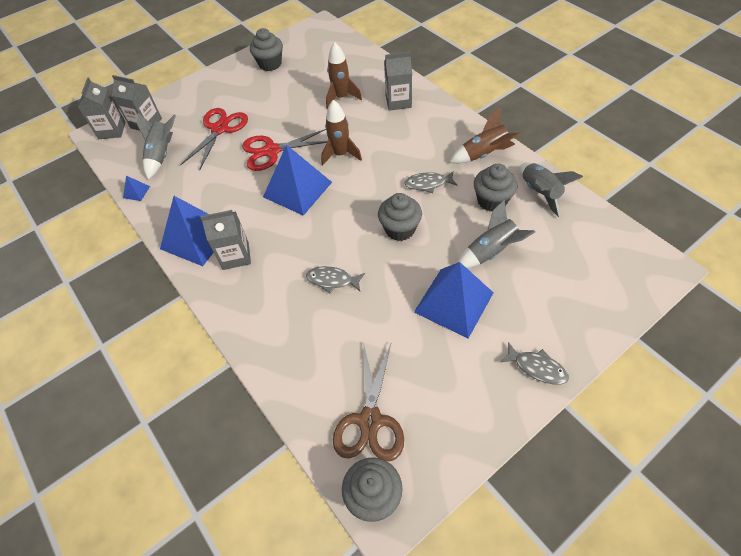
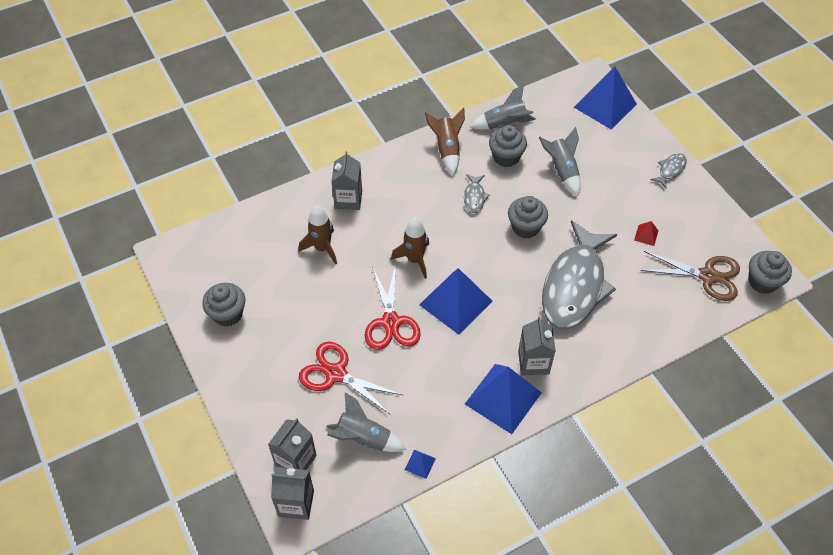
camera: 85 degrees left, 0 degrees up
grey fish [306,266,365,293] -> grey fish [542,220,617,329], size x2.47
blue pyramid [414,262,494,338] -> blue pyramid moved to [574,66,637,129]
none -> red pyramid [634,221,658,246]

